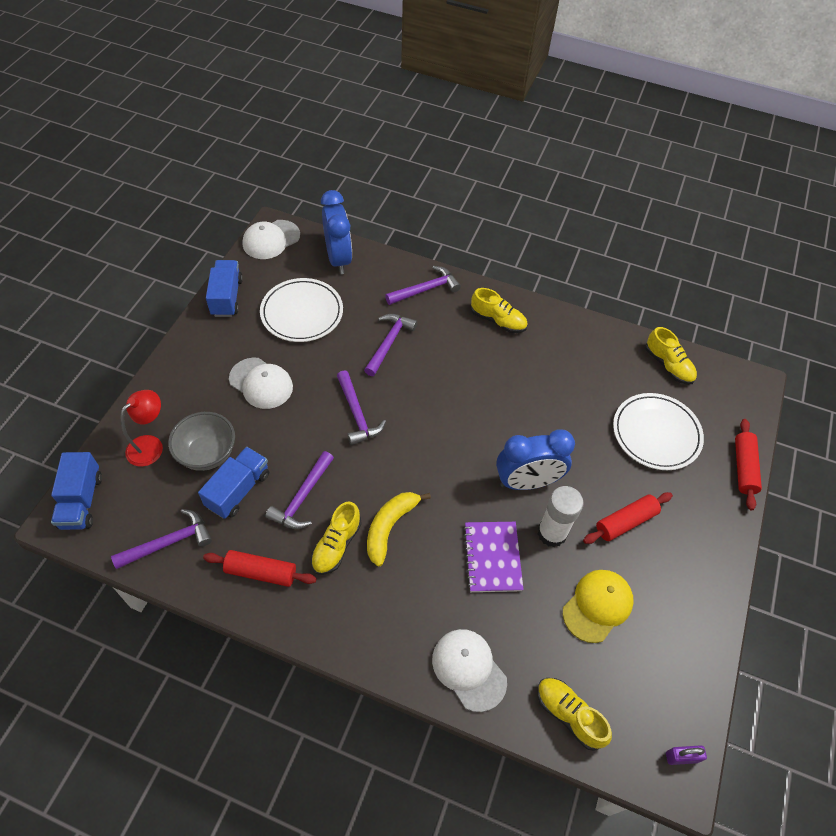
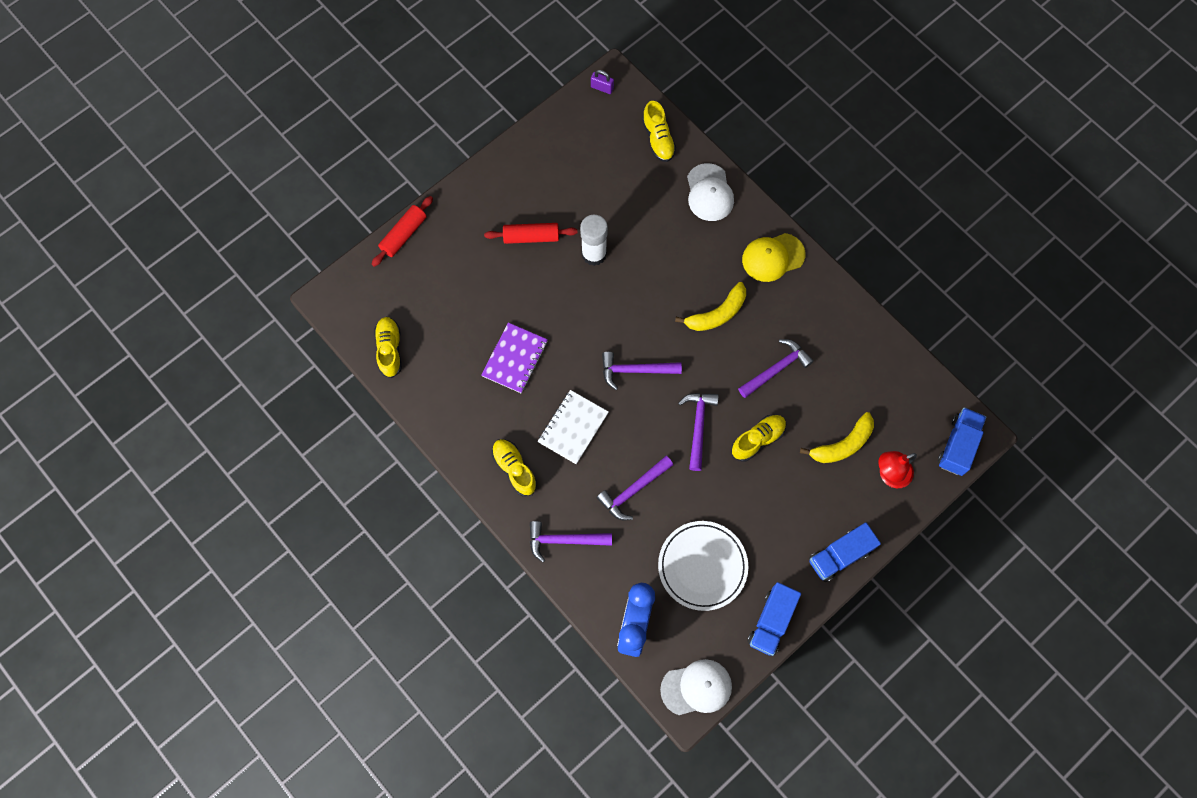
camera: 150 degrees left, 15 degrees up
purple hammer [111,509,212,569] -> purple hammer moved to [602,352,682,390]
grey bowl [168,412,235,471] -> yellow banana [800,412,874,463]
blue truck [198,447,269,519] -> blue truck moved to [809,522,881,582]
red rolling pin [203,550,317,587] -> none
white cap [229,358,293,409] -> none
yellow shoe [311,502,361,575] -> yellow shoe moved to [731,415,786,462]
purple notebook [463,522,524,592] -> purple notebook moved to [481,322,548,393]
blue clock [496,430,575,490] -> none
yellow cap [563,570,634,643] -> yellow cap moved to [742,233,805,282]
white plate [613,393,704,470] -> none
none -> white notebook [538,390,609,464]

